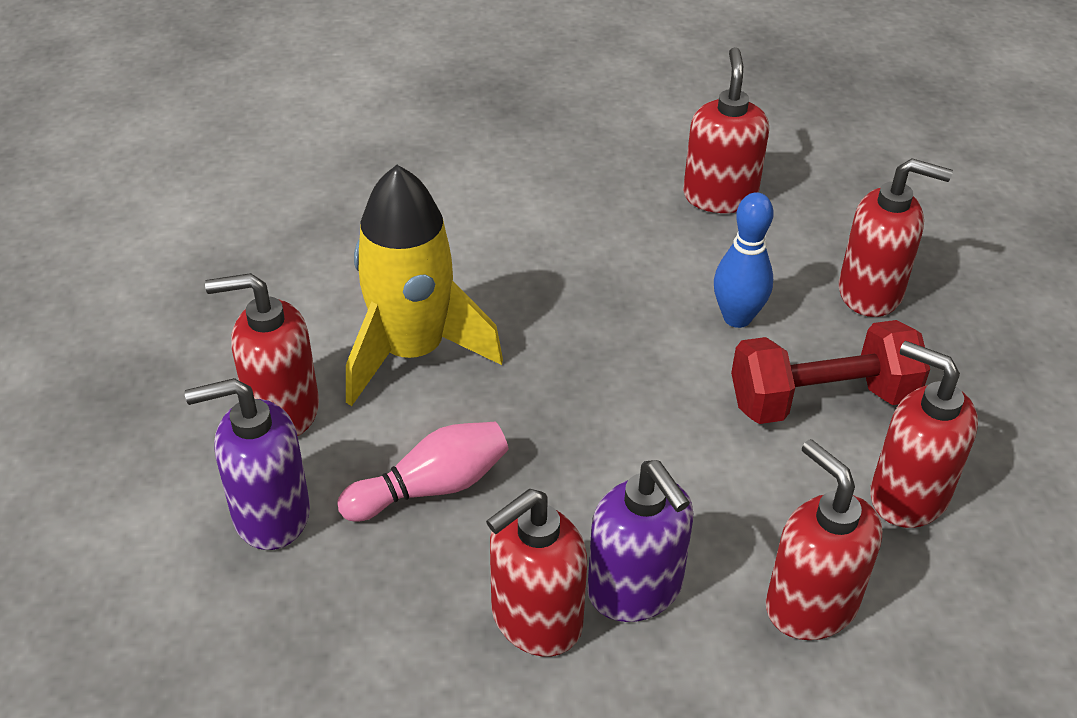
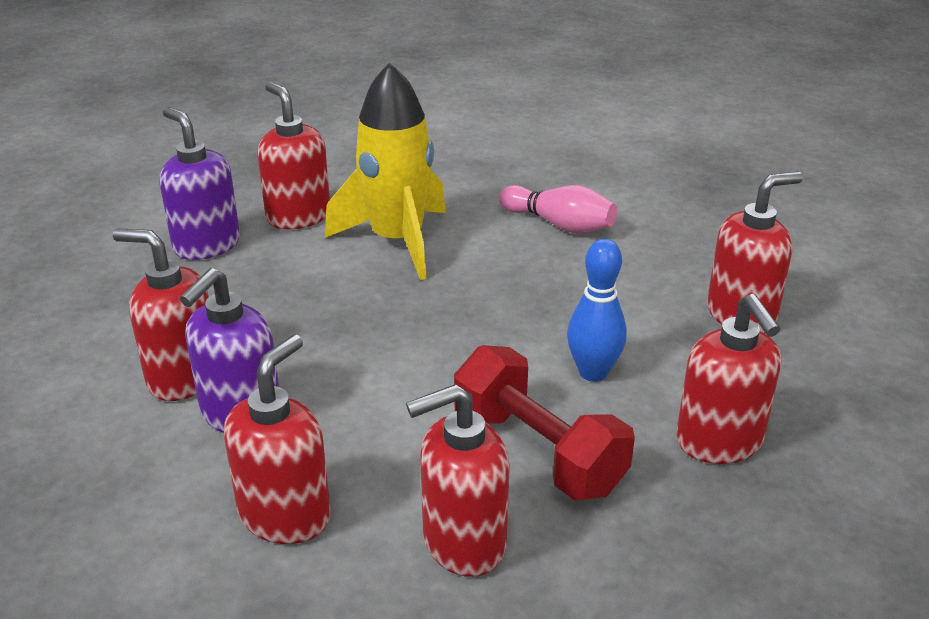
camera: 60 degrees right, 10 degrees down
pink bowling pin [337,422,508,522] -> pink bowling pin moved to [499,185,617,233]
red soap dispenser [870,341,978,528] -> red soap dispenser turned 120 degrees counterclockwise [406,384,510,577]

